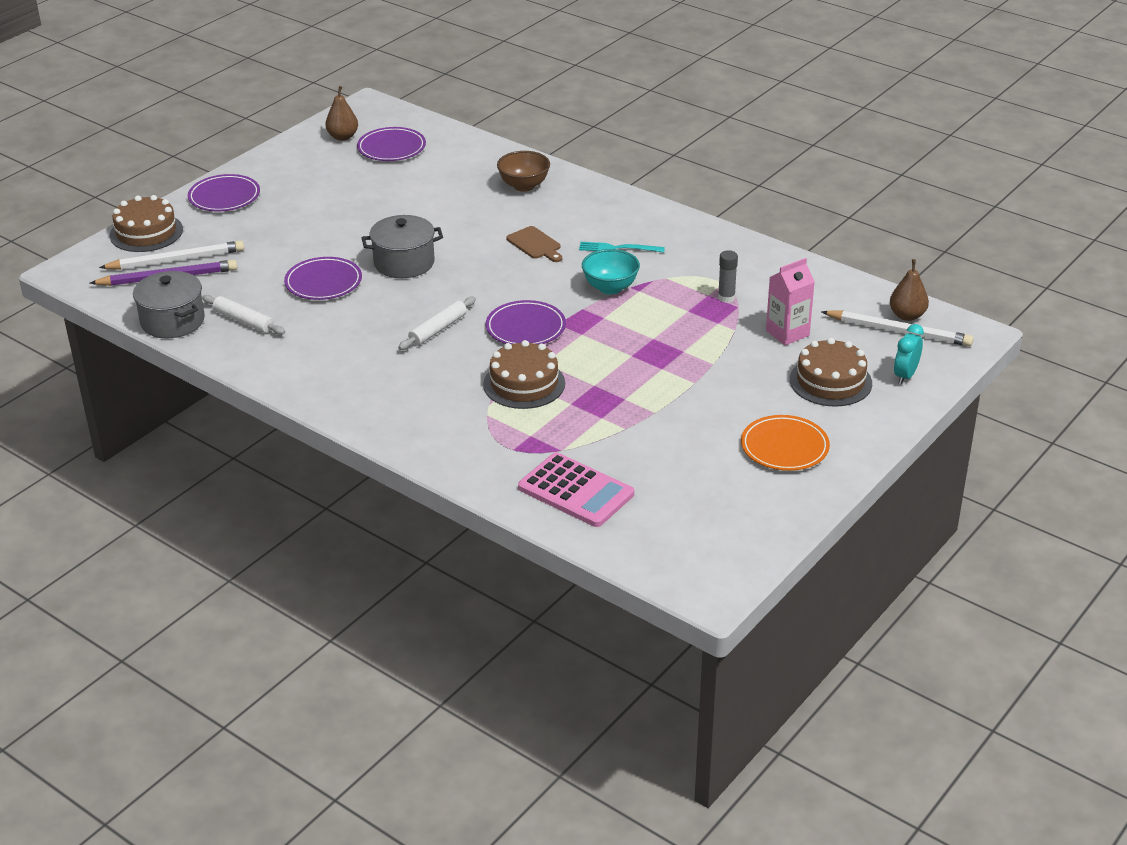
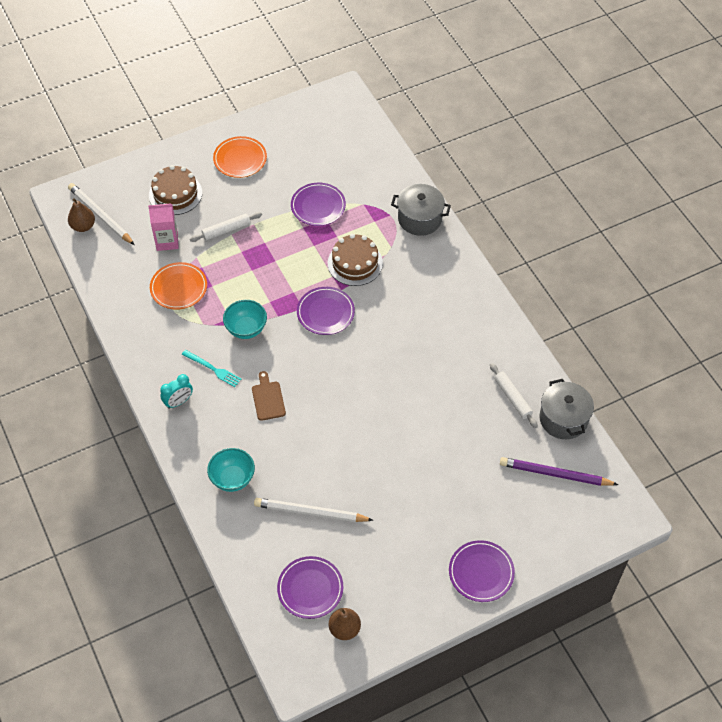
camera: 155 degrees left, 20 degrees up
white pencil [99,241,244,270] -> white pencil moved to [254,498,373,522]
brown cake [110,195,183,252] -> none
purple plate [284,257,362,300] -> purple plate moved to [291,183,346,226]
grey pot [362,215,443,278] -> grey pot moved to [391,184,451,236]
white rolling pin [398,297,476,350] -> white rolling pin moved to [190,212,262,242]
brown bowl [497,151,550,192] -> turquoise bowl [207,448,255,492]
pink calculator [518,452,634,527] -> none
grey glue stick [718,250,738,303] -> orange plate [150,262,207,310]
turquoise clock [894,324,924,384] -> turquoise clock moved to [160,374,193,409]

